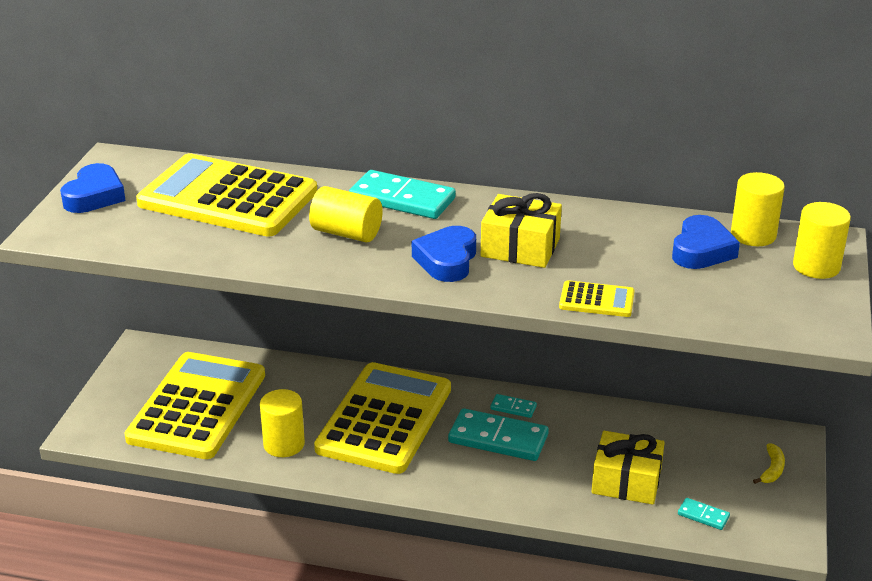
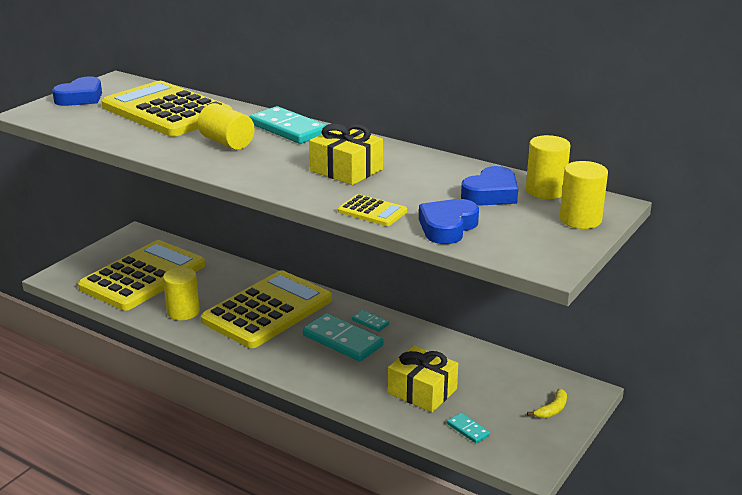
camera: 20 degrees right, 5 degrees down
blue heart [412,226,476,282] -> blue heart moved to [419,199,479,244]

